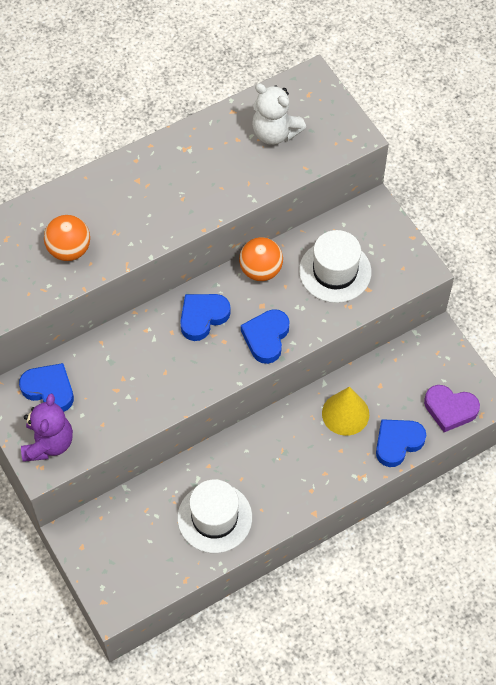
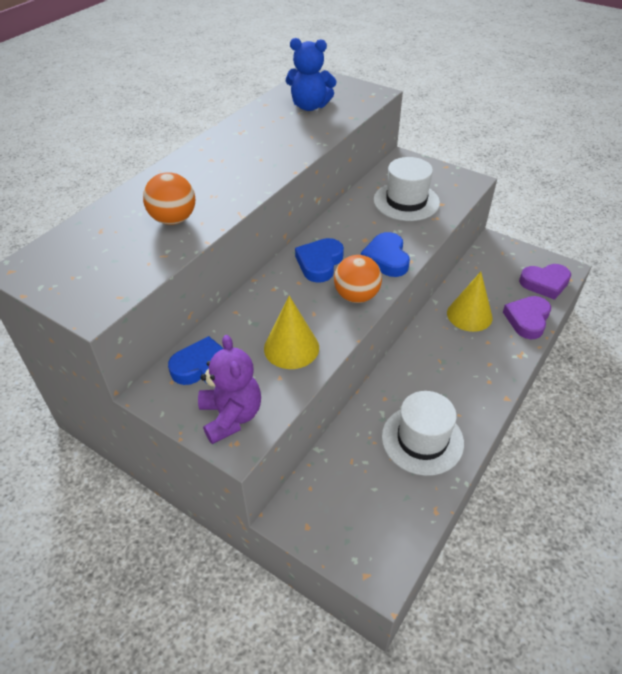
camera: 25 degrees left, 15 degrees down
orange ball [239,237,283,281] -> orange ball moved to [334,255,382,303]
white teddy bear [252,83,306,145] -> blue teddy bear [286,38,337,111]
blue heart [376,419,426,467] -> purple heart [503,296,551,339]
none -> yellow cone [264,296,319,369]

